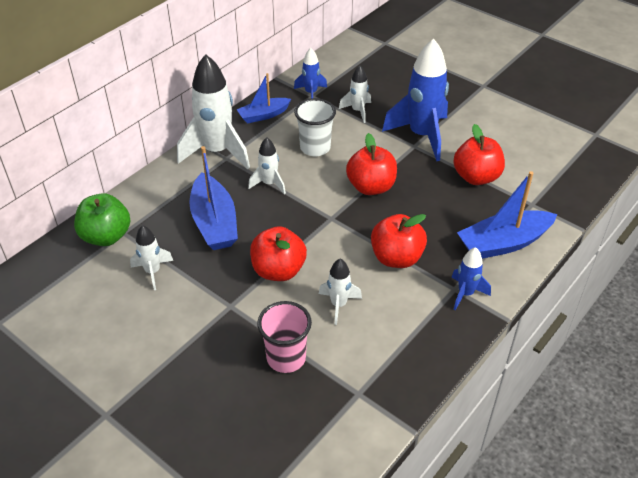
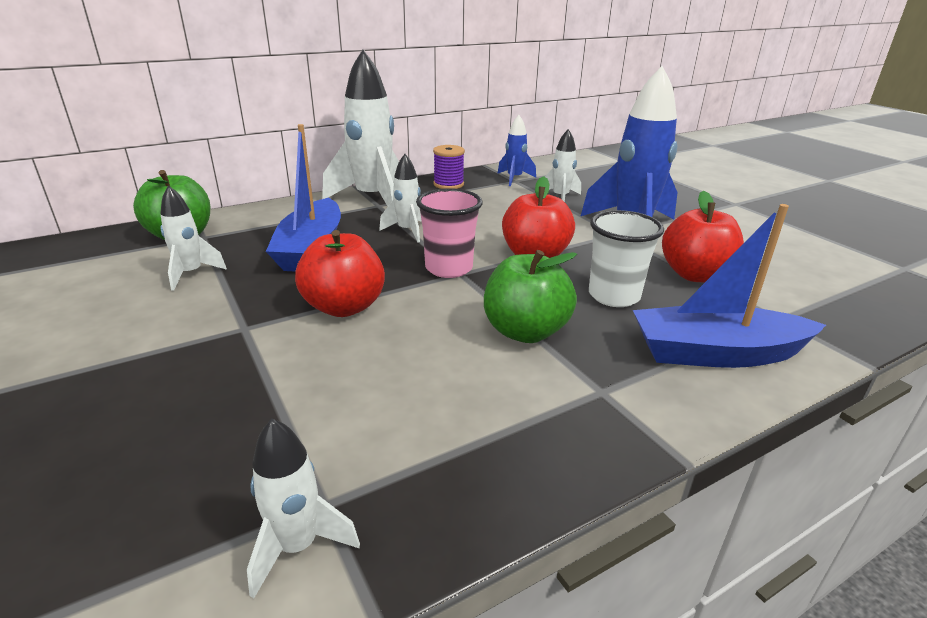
camera: 20 degrees right, 15 degrees down
blue boat [237,73,291,124] -> purple spool [433,145,465,189]
pink cup [257,301,312,373] -> pink cup moved to [416,188,483,278]
white cup [294,98,336,156] -> white cup moved to [589,210,664,307]
white rocket [319,259,362,325] -> white rocket moved to [247,418,360,598]
red apple [371,214,427,268] -> green apple [484,250,577,343]
blue rocket [451,247,491,311] -> none

